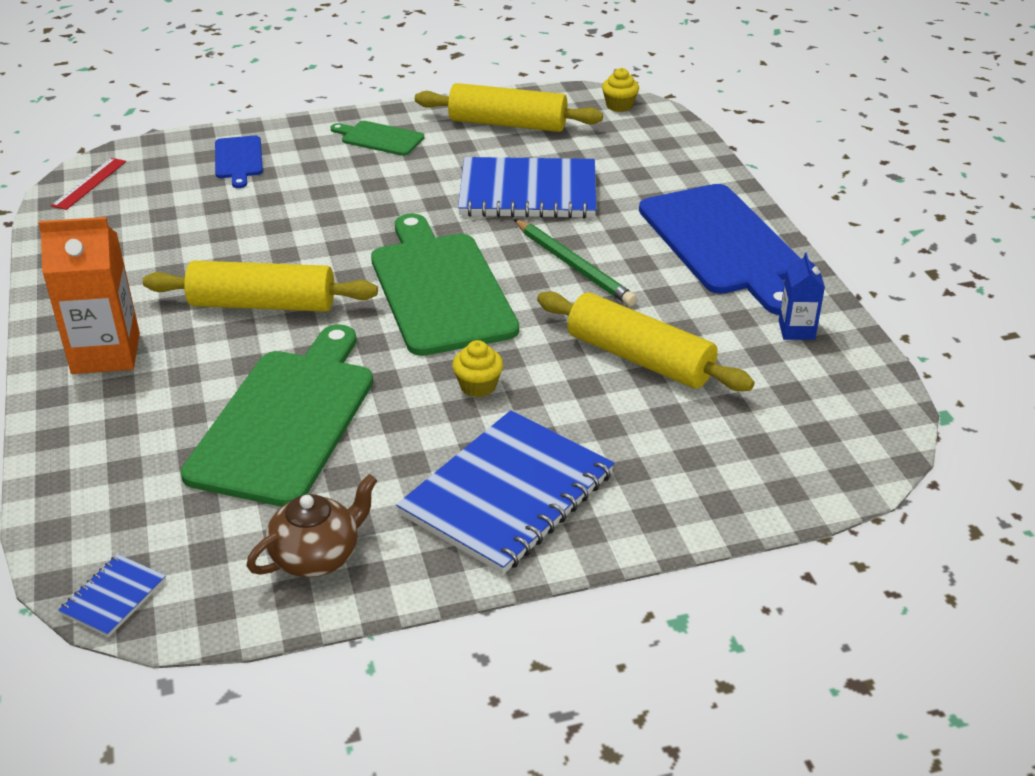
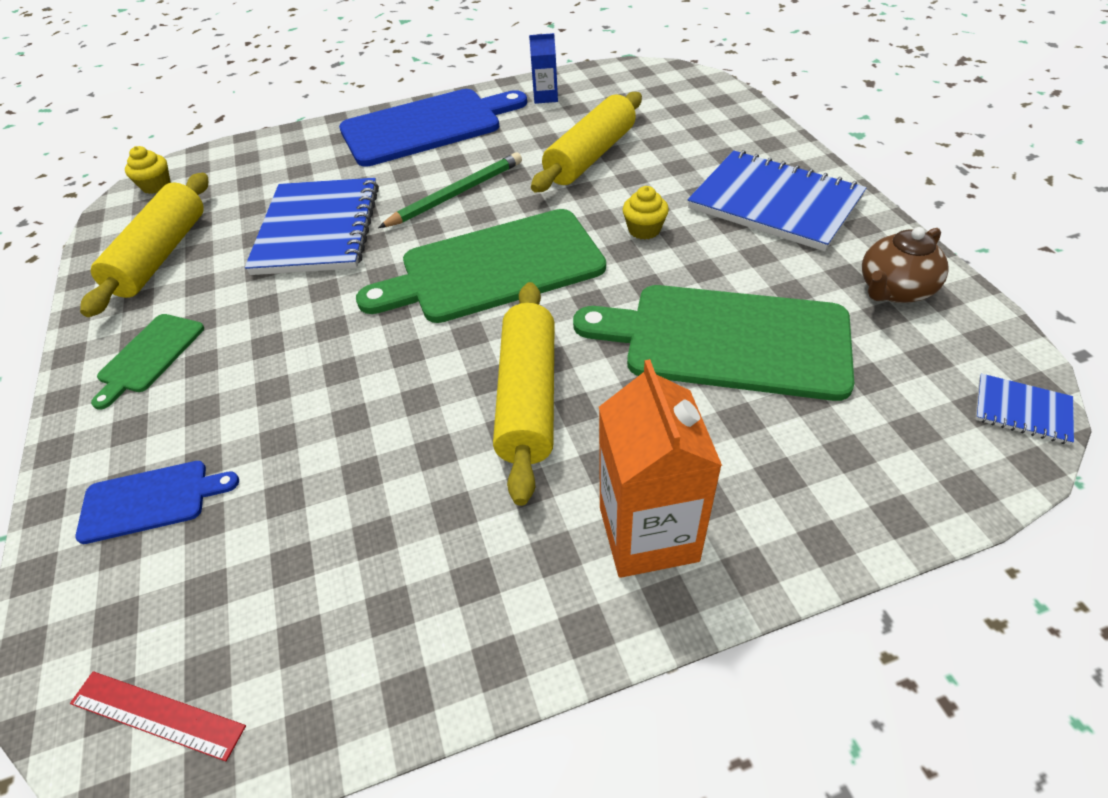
camera: 90 degrees left, 10 degrees up
brown teapot [247,474,377,577] -> brown teapot turned 90 degrees counterclockwise [862,227,949,303]

